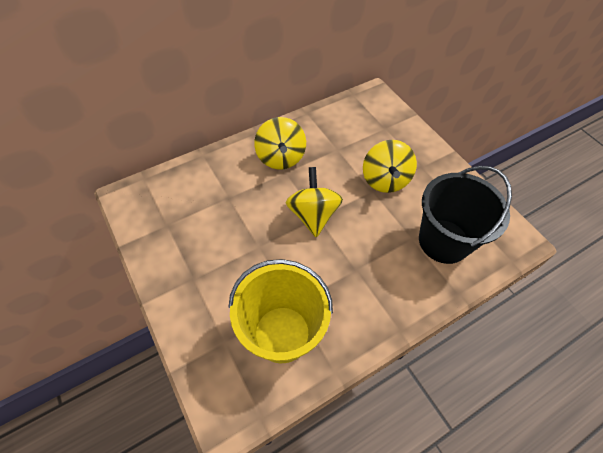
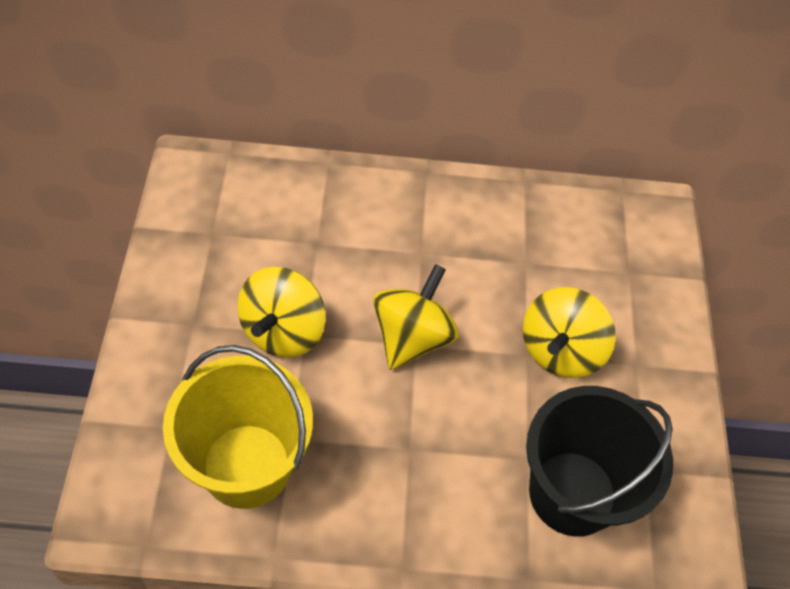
camera: 30 degrees right, 0 degrees up
yellow spinning top [254,117,306,169] -> yellow spinning top moved to [238,267,326,357]

